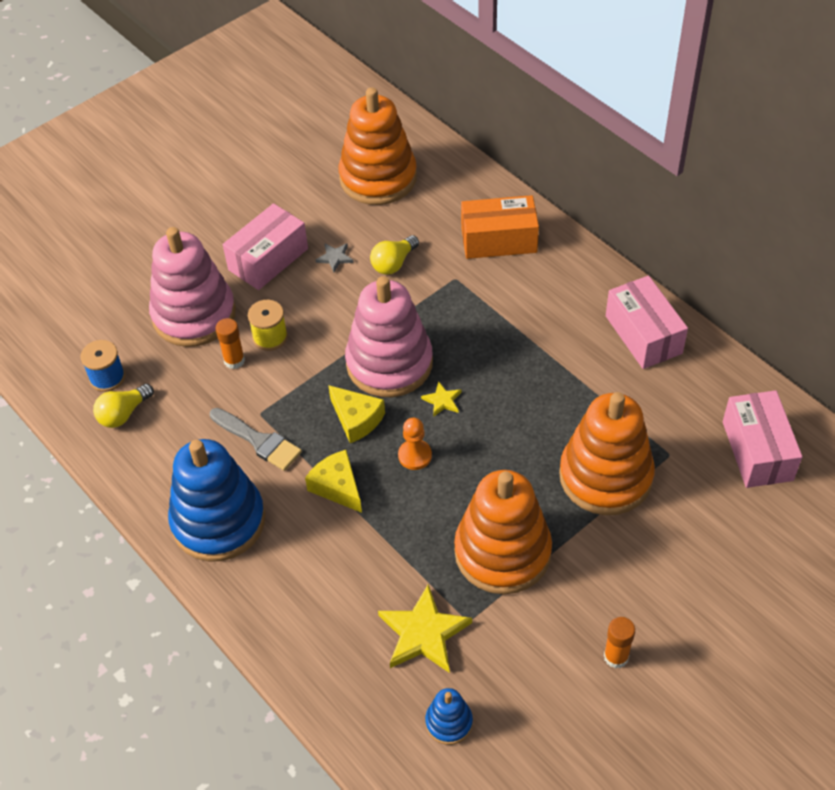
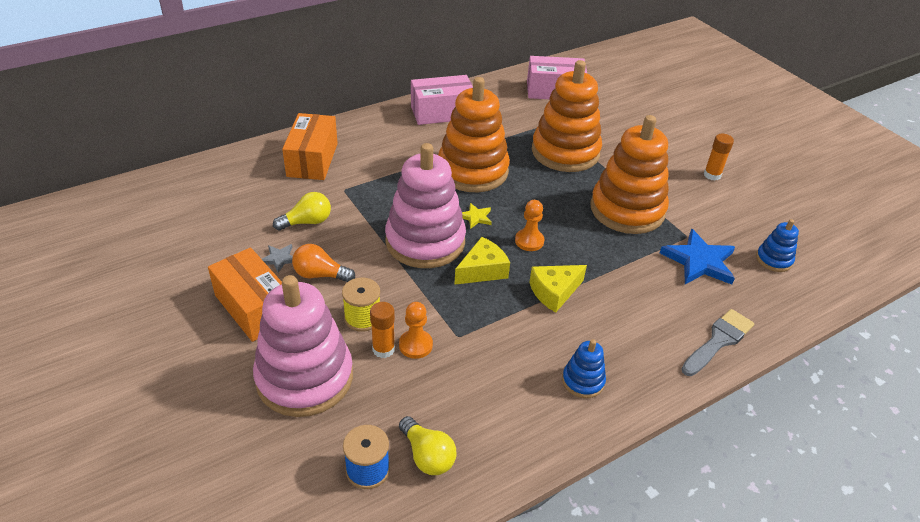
camera: 85 degrees left, 10 degrees down
blue stacking toy [168,439,265,562] -> blue stacking toy [562,339,606,398], size x0.45
grey brush [210,408,302,471] -> grey brush moved to [681,309,754,376]
pink box [223,203,308,290] -> orange box [208,247,282,342]
orange stacking toy [338,87,417,205] -> orange stacking toy moved to [438,77,510,192]
yellow light bulb [370,235,419,275] -> yellow light bulb turned 75 degrees counterclockwise [273,192,331,230]
yellow star [378,584,472,672] -> blue star [660,229,735,284]
none -> orange light bulb [292,244,355,282]
none -> orange pawn [399,302,433,359]

